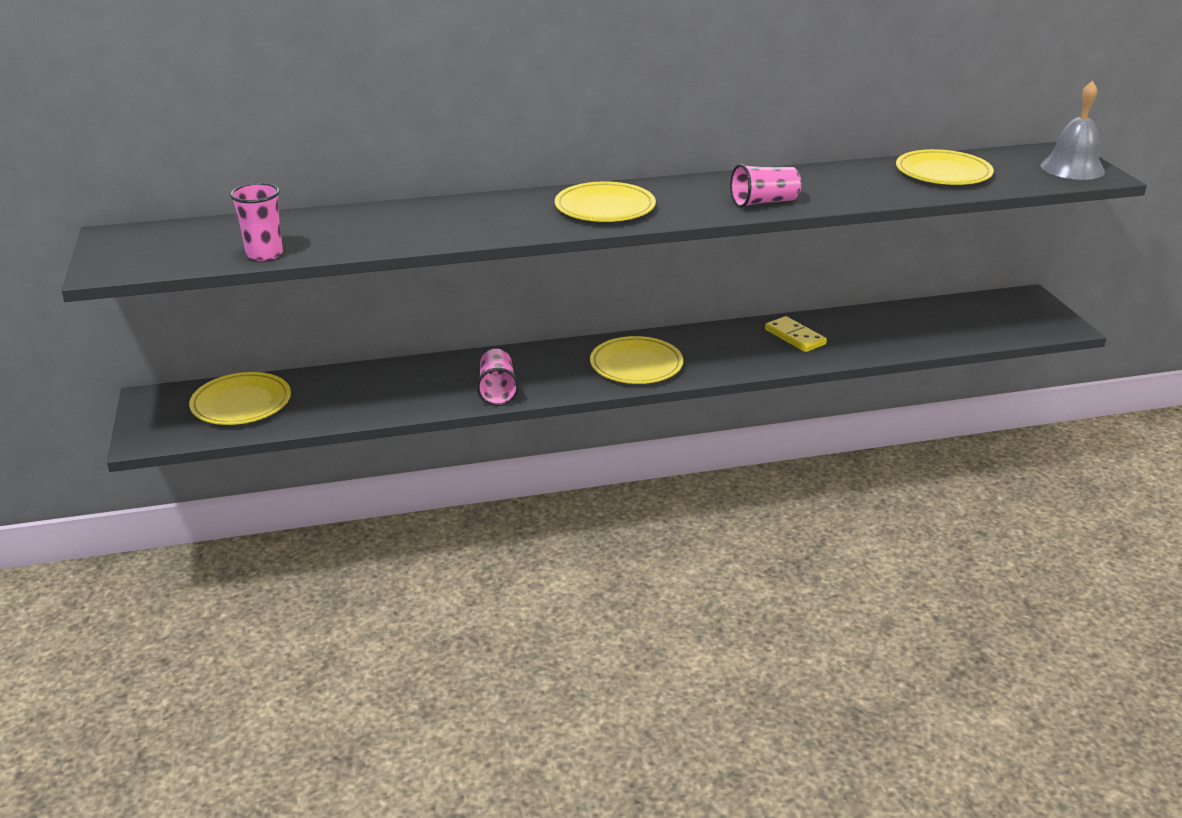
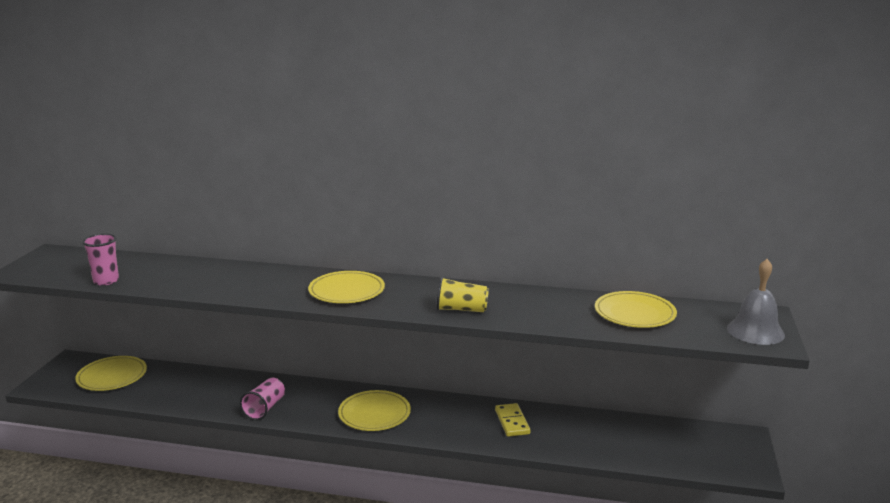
camera: 25 degrees right, 10 degrees down
pink cup [730,164,801,208] -> yellow cup [436,277,489,312]

